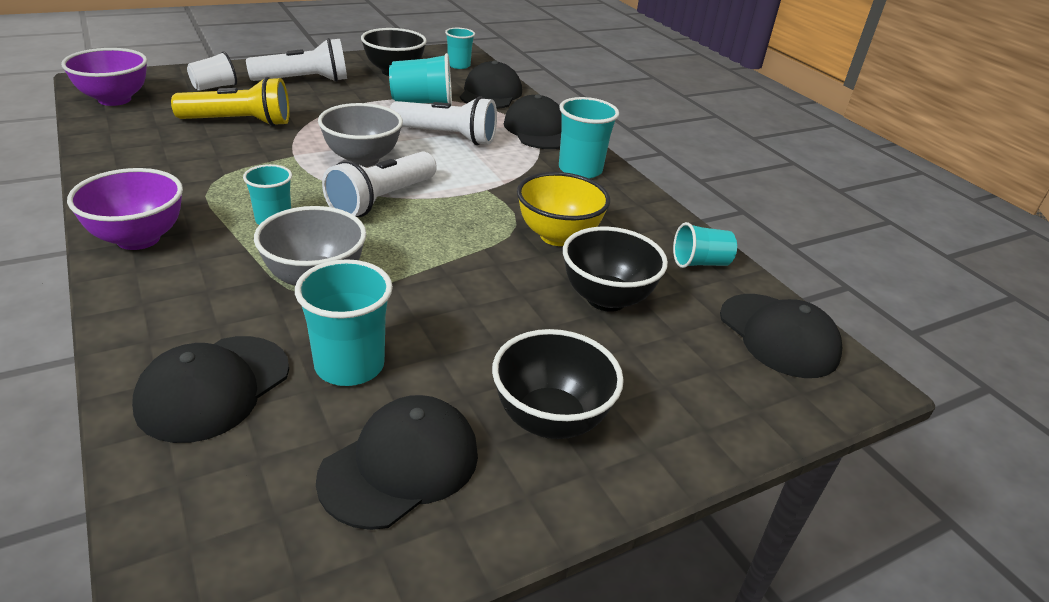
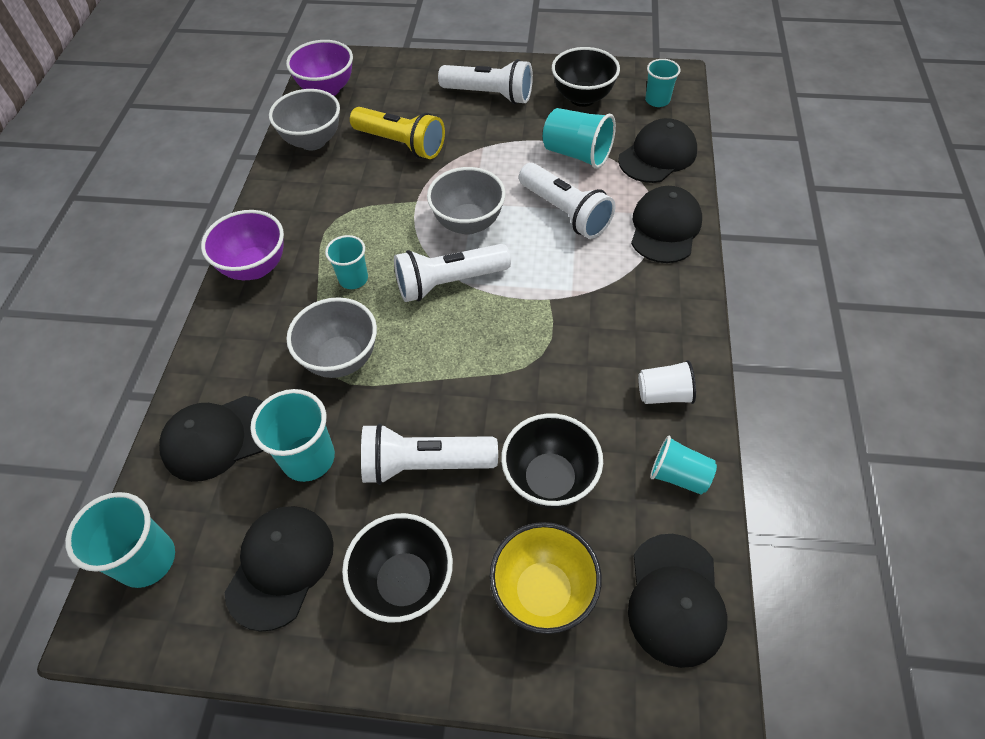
camera: 40 degrees right, 20 degrees up
white cup [187,51,237,91] -> white cup moved to [638,360,696,404]
black cap [316,395,478,530] -> black cap turned 60 degrees counterclockwise [225,506,334,632]
yellow bowl [517,172,610,246] -> yellow bowl moved to [490,522,602,634]
turquoise cup [559,97,619,179] -> turquoise cup moved to [65,492,175,588]
none -> grey bowl [269,89,340,150]
none -> white flashlight [361,423,498,485]

